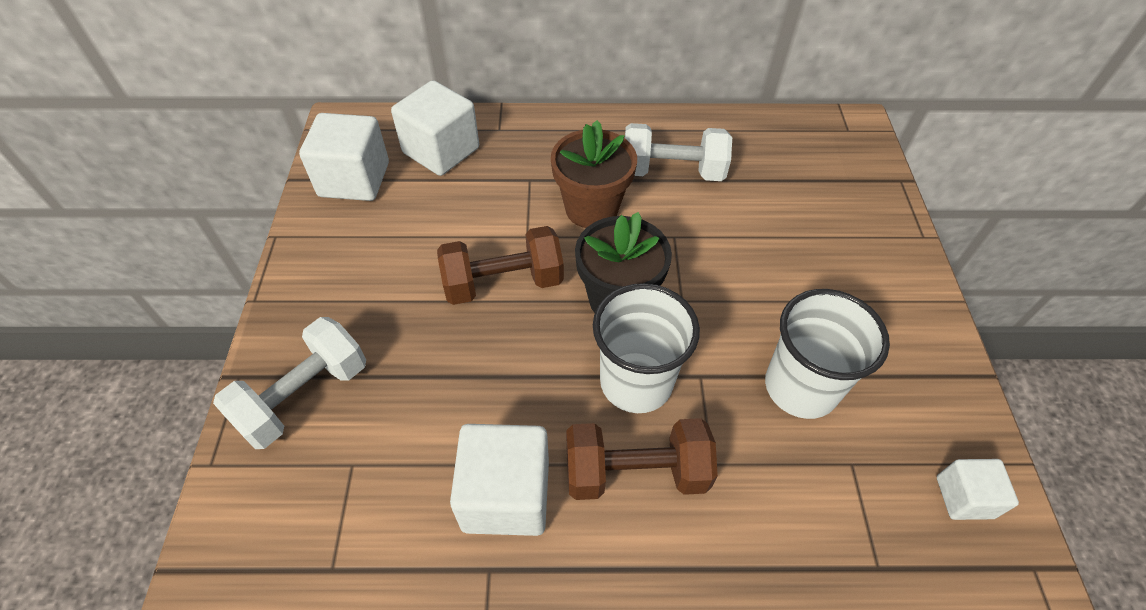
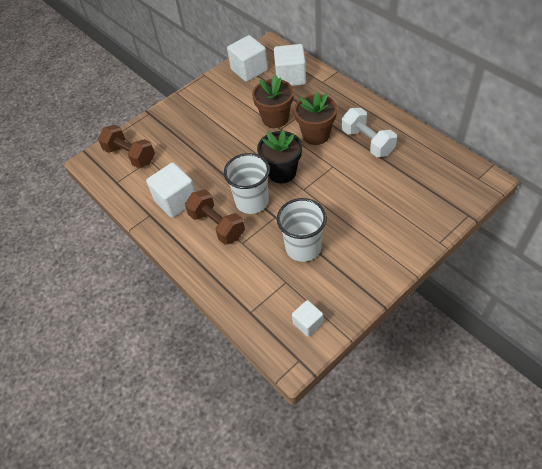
camera: 55 degrees right, 0 degrees up
white dumbbell [213,317,366,449] -> none
brown dumbbell [437,226,564,305] -> brown dumbbell moved to [98,125,155,168]
none -> brown flower pot [252,74,294,128]

